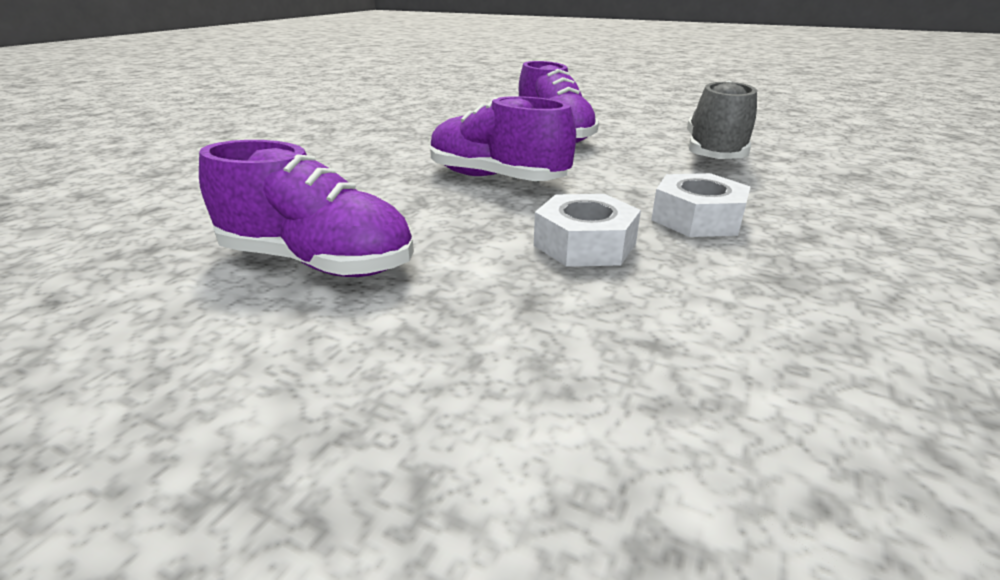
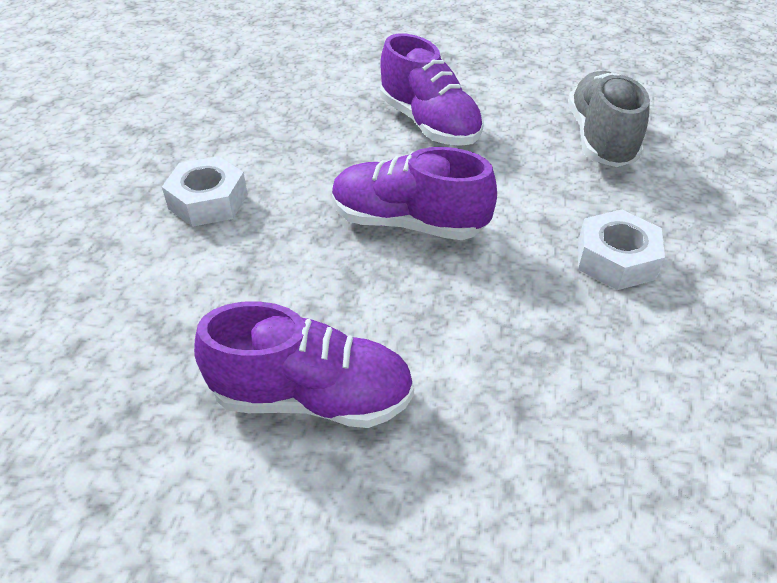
camera: 15 degrees left, 15 degrees up
white nut [534,194,641,267] -> white nut moved to [162,156,248,227]

